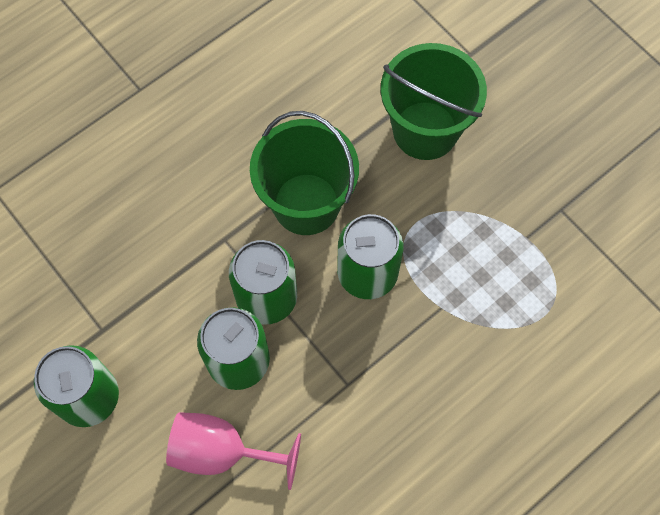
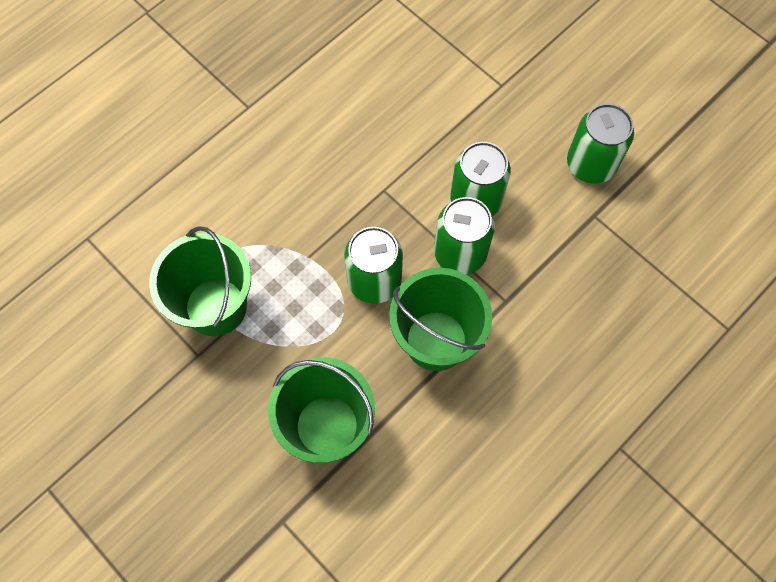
camera: 175 degrees right, 0 degrees up
pink goblet [166,412,301,490] -> none
none -> green bucket [149,226,251,336]

